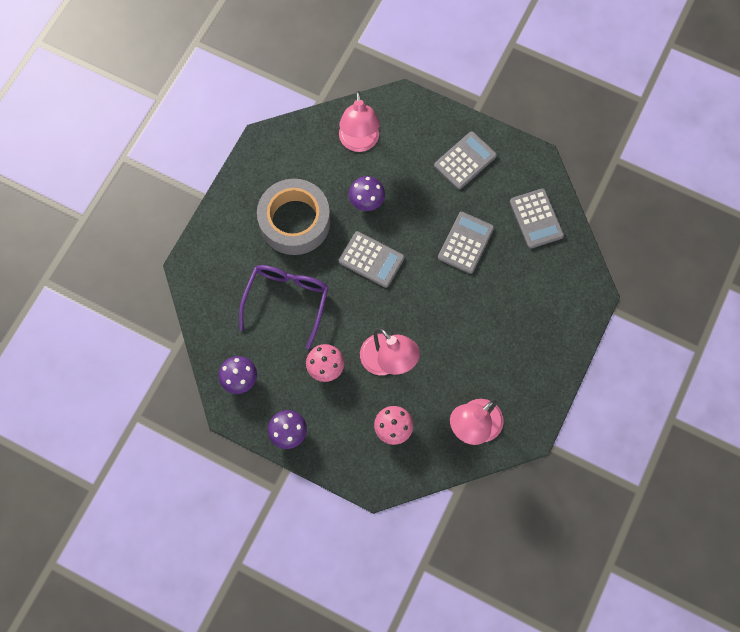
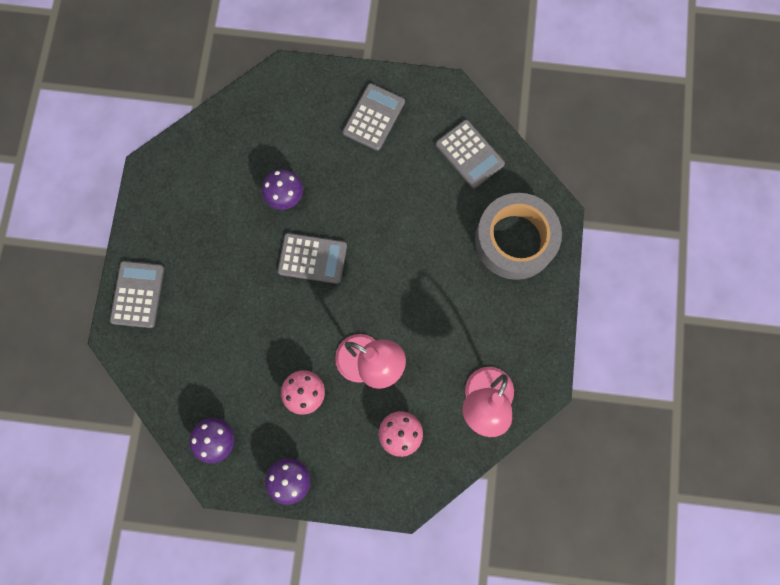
camera: 20 degrees left, 5 degrees up
purple glasses [239,265,329,349] -> none
grey tape [257,179,331,255] -> grey tape moved to [475,193,562,280]
pink lamp [339,91,380,152] -> none
grey calculator [438,212,494,274] -> grey calculator moved to [110,261,164,328]

